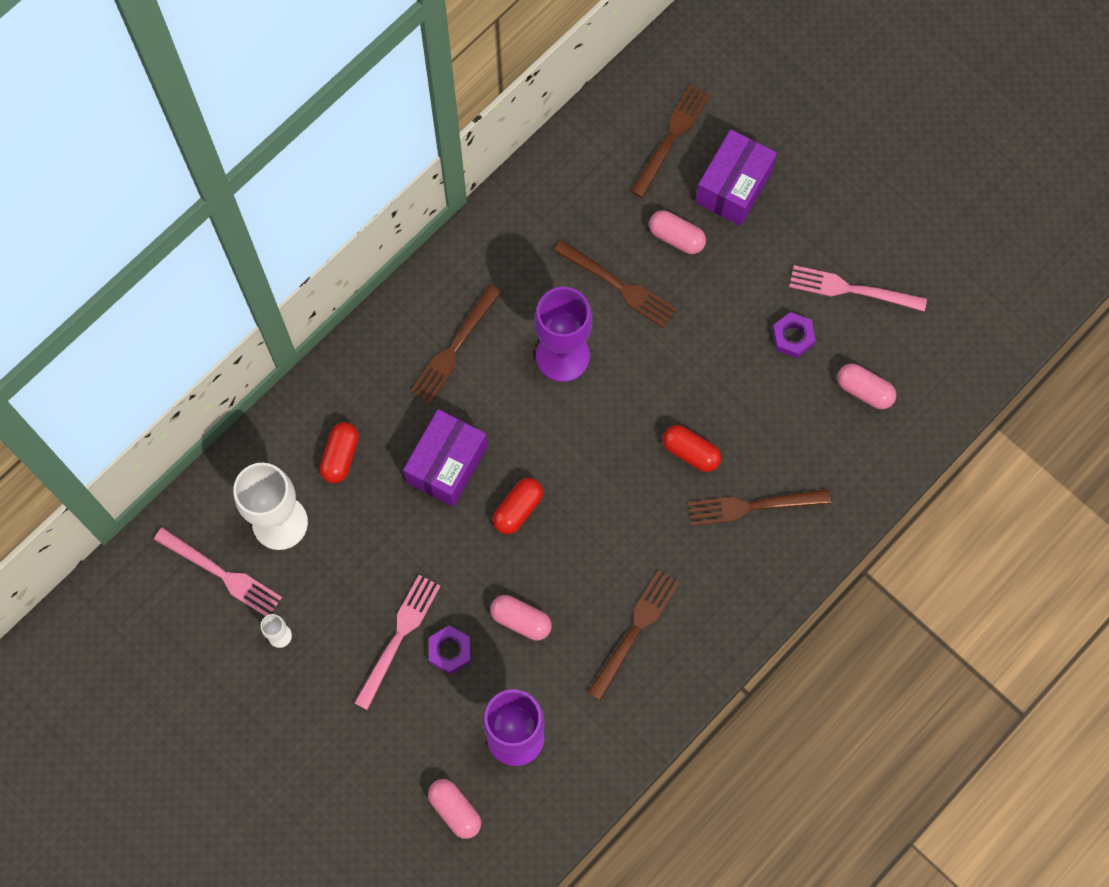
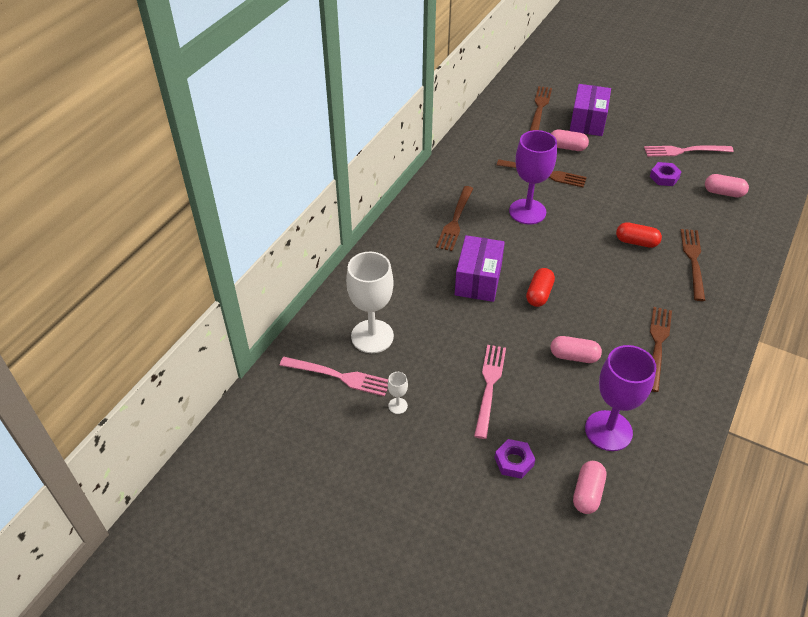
camera: 15 degrees left, 25 degrees down
red capsule [320,422,359,483] -> none
pink capsule [428,779,481,839] -> pink capsule turned 75 degrees clockwise [573,461,606,514]
purple nut [429,626,471,674] -> purple nut moved to [495,439,535,479]
brown fork [688,489,831,526] -> brown fork turned 120 degrees clockwise [681,229,706,301]

